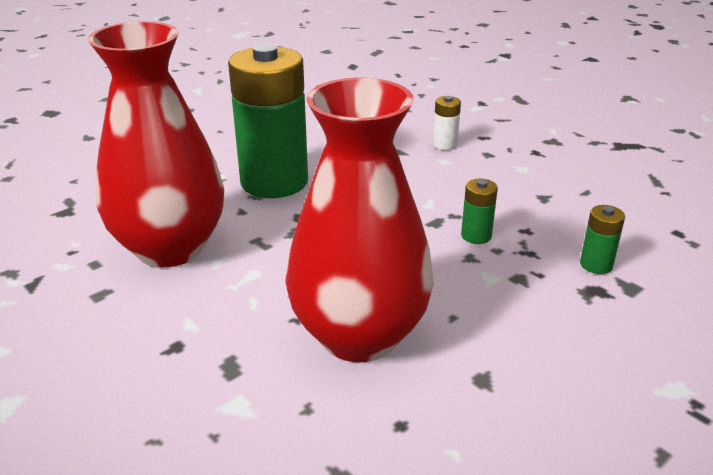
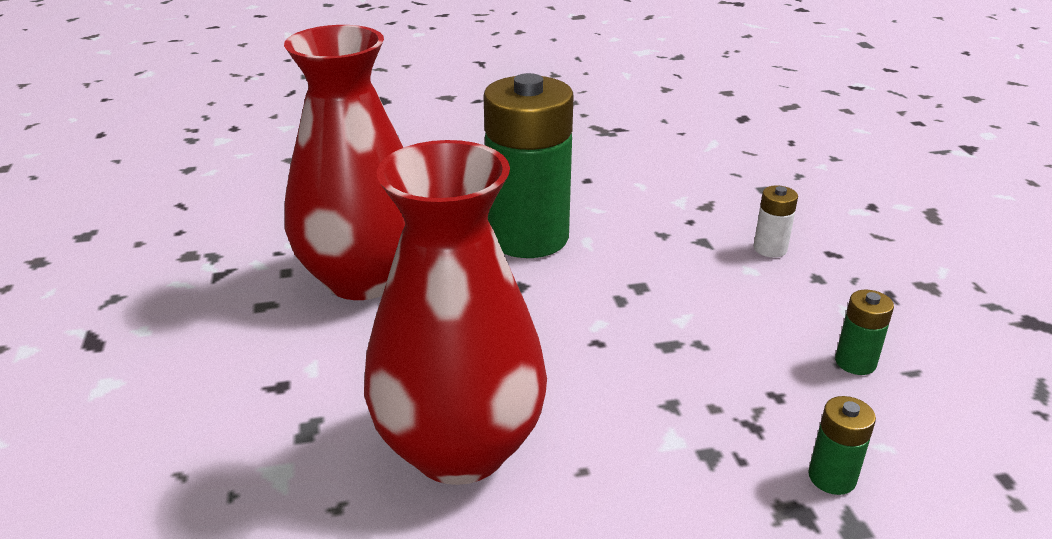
camera: 30 degrees right, 0 degrees up
green battery [461,179,498,244] -> green battery moved to [835,290,894,375]

